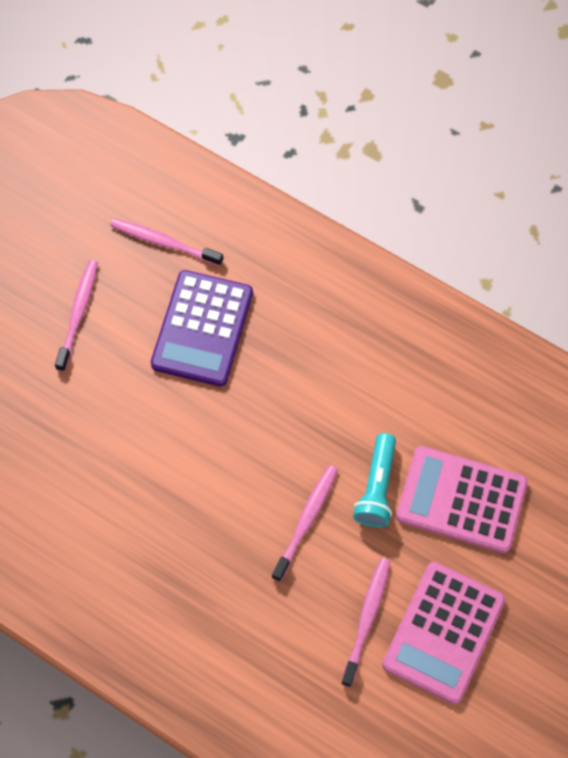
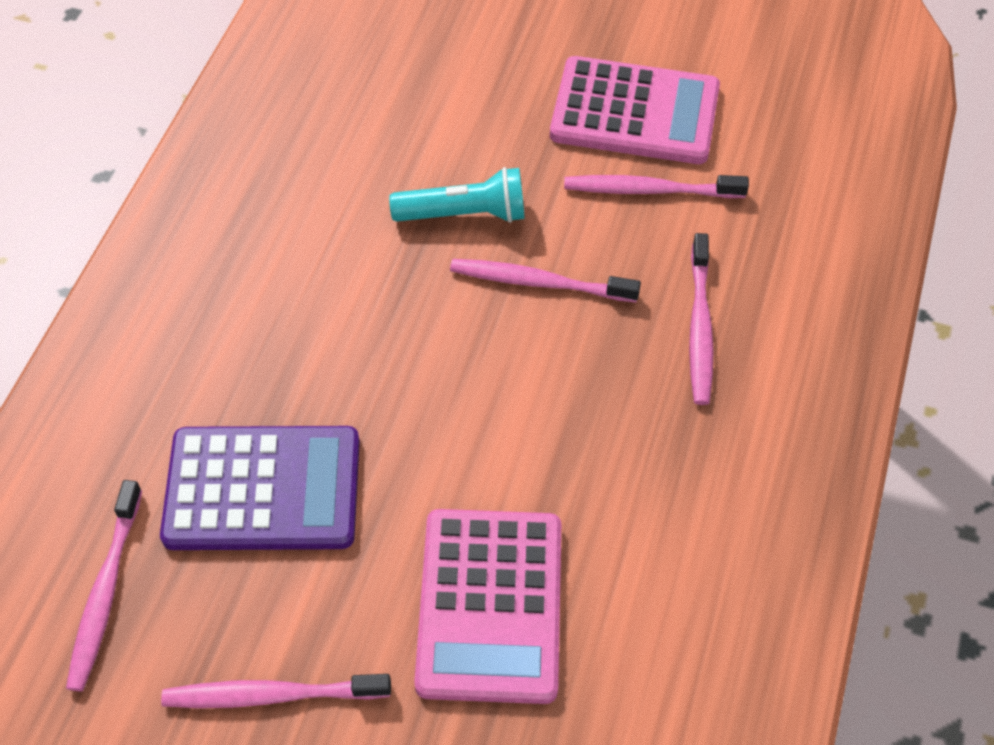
camera: 105 degrees left, 10 degrees down
pink calculator [396,446,528,553] -> pink calculator moved to [414,509,561,704]
none -> pink toothbrush [689,233,714,405]

